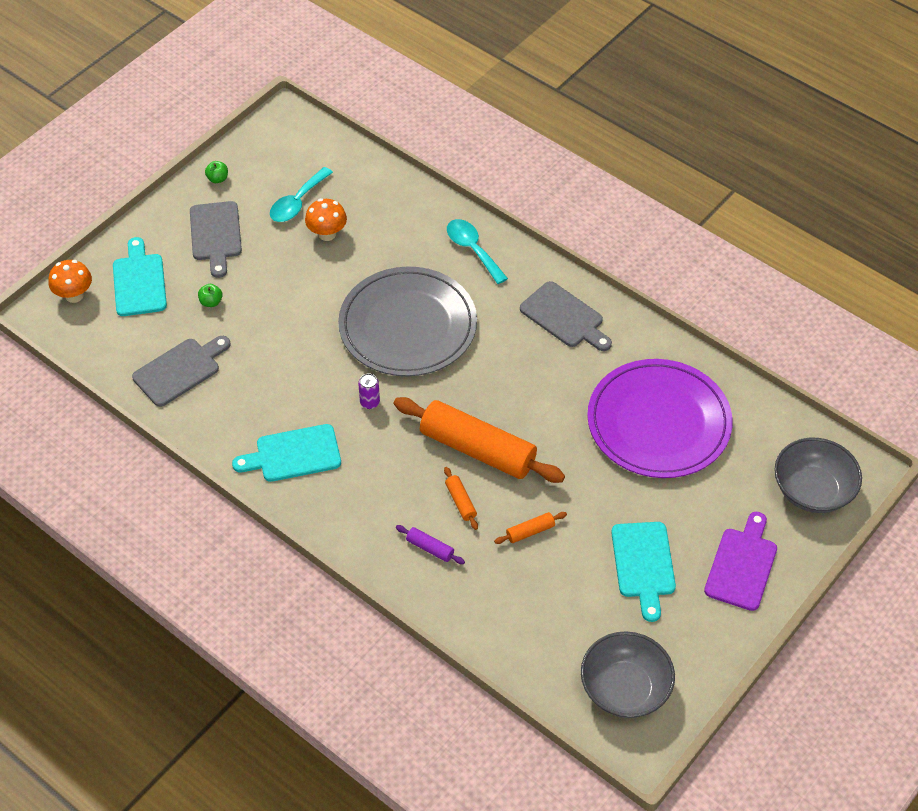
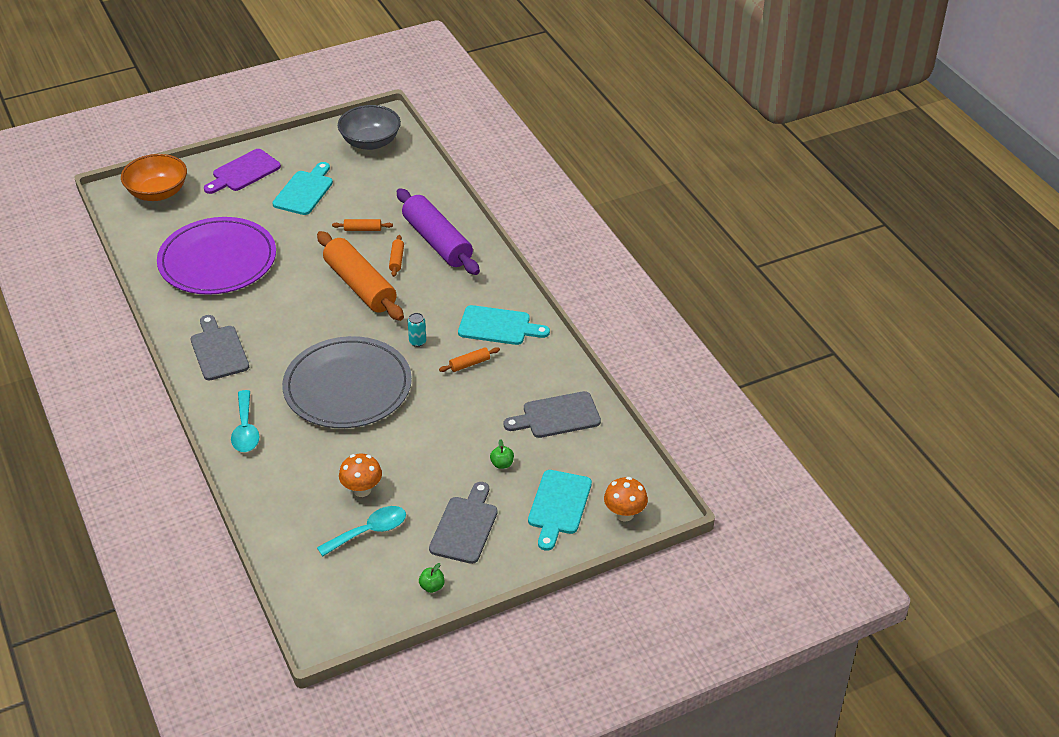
camera: 155 degrees left, 10 degrees down
purple can [358,373,380,409] -> turquoise can [408,313,426,347]
purple rolling pin [396,525,465,564] -> purple rolling pin [397,188,480,275], size x2.48
grey bowl [774,438,862,513] -> orange bowl [121,154,187,201]
none -> orange rolling pin [439,347,500,372]

